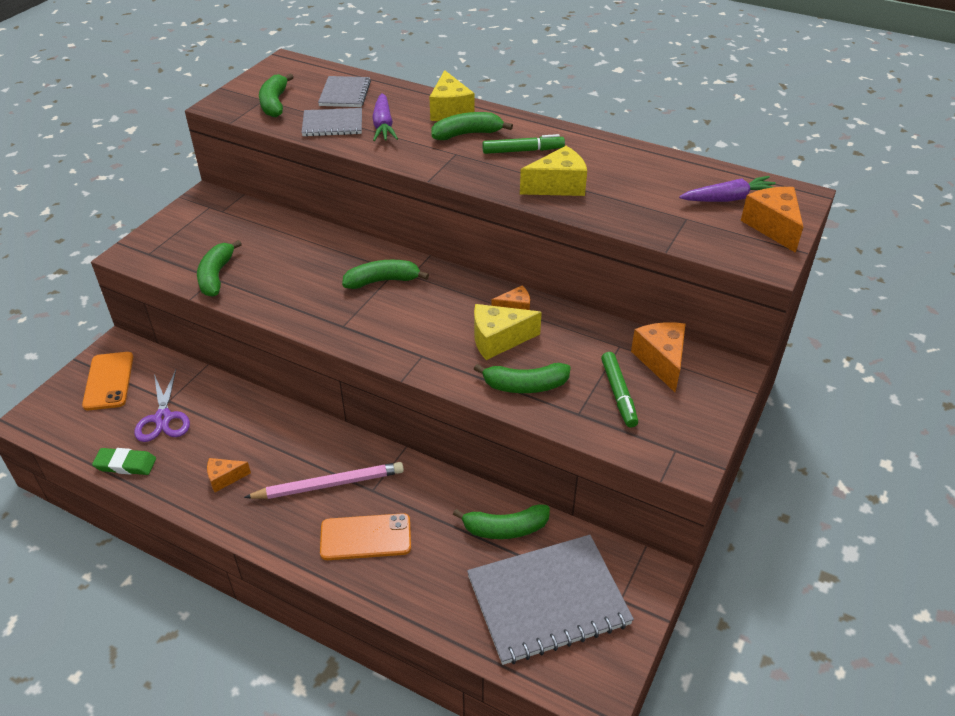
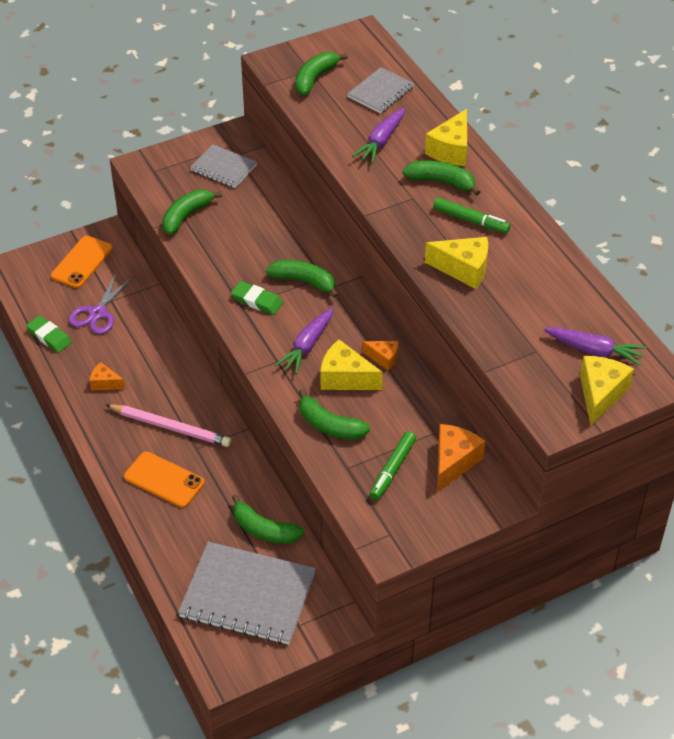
camera: 35 degrees right, 5 degrees up
grey notebook [302,108,362,137] -> grey notebook moved to [190,144,257,188]
orange cheese [741,187,803,253] -> yellow cheese [580,356,634,426]
none -> green eraser [231,281,283,315]
none -> purple carrot [276,308,333,374]

